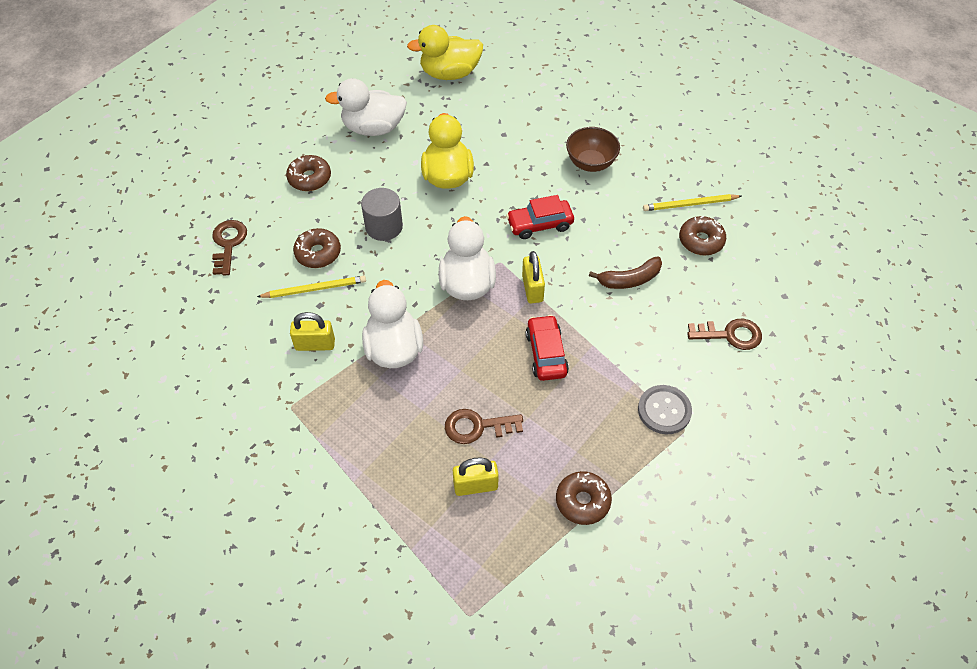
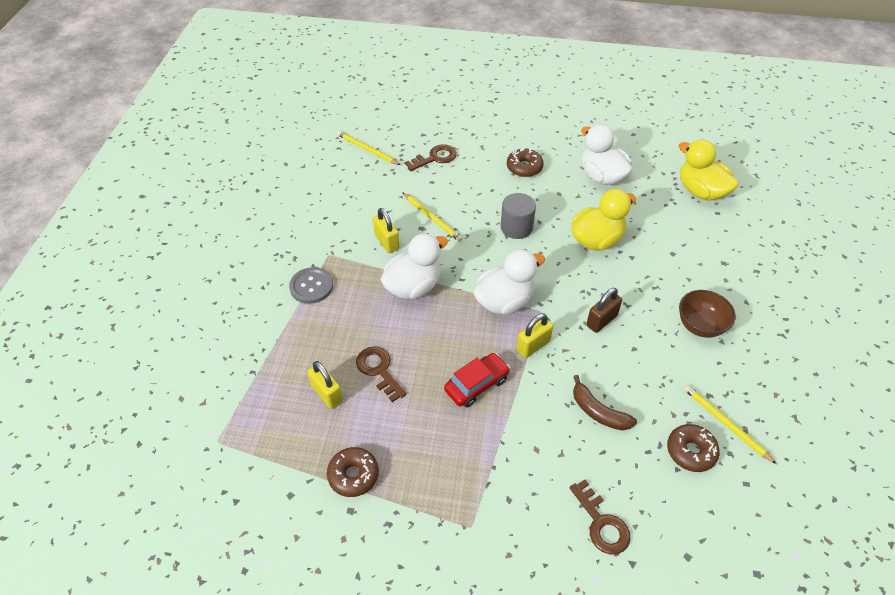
camera: 60 degrees right, 5 degrees down
brown donut [293,228,341,268] -> none
red car [506,195,574,239] -> brown padlock [586,288,622,333]
grey button [638,385,692,434] -> grey button moved to [289,267,333,304]
none -> yellow pencil [337,131,400,165]

